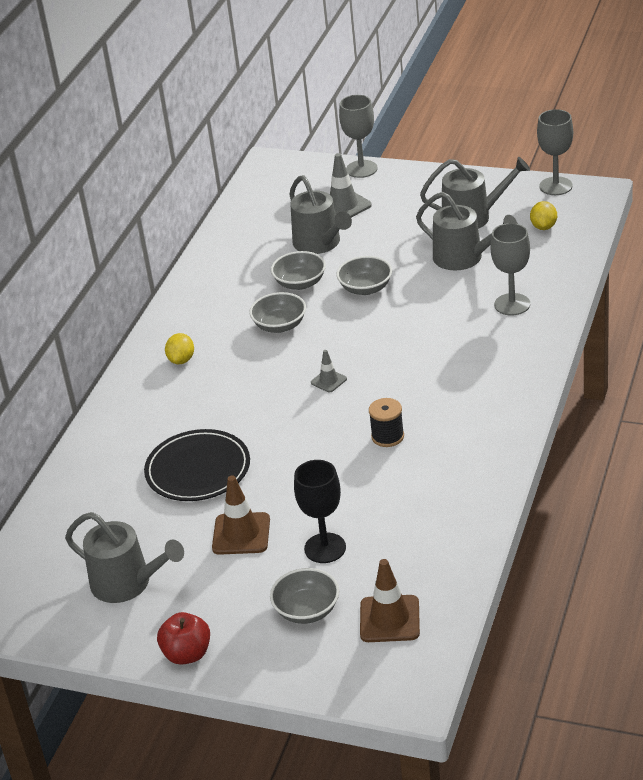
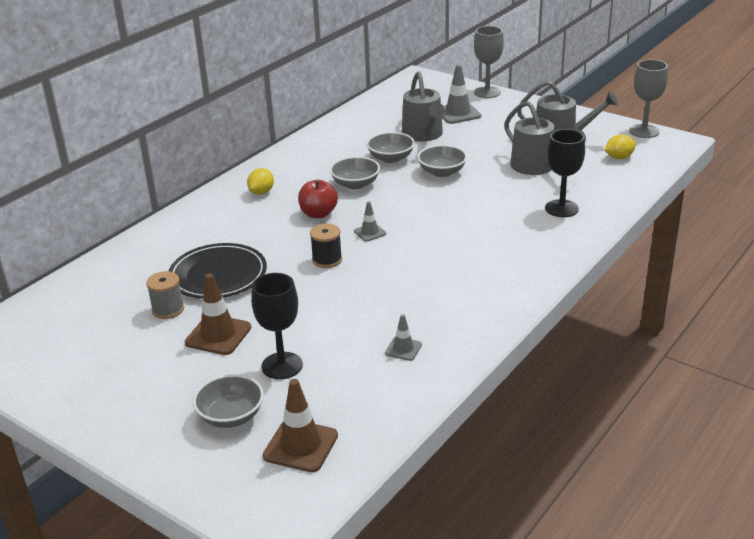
camera: 15 degrees right, 5 degrees down
grey watering can [65,512,184,603] -> none
red apple [157,612,210,665] -> red apple moved to [298,180,338,218]
black spool [369,398,404,447] -> black spool moved to [310,224,342,268]
grey goblet [490,223,530,316] -> black goblet [545,129,585,217]
yellow lemon [530,201,557,230] -> yellow lemon turned 45 degrees clockwise [604,134,636,159]
none -> grey spool [146,271,184,319]
none -> grey traffic cone [385,314,422,361]

